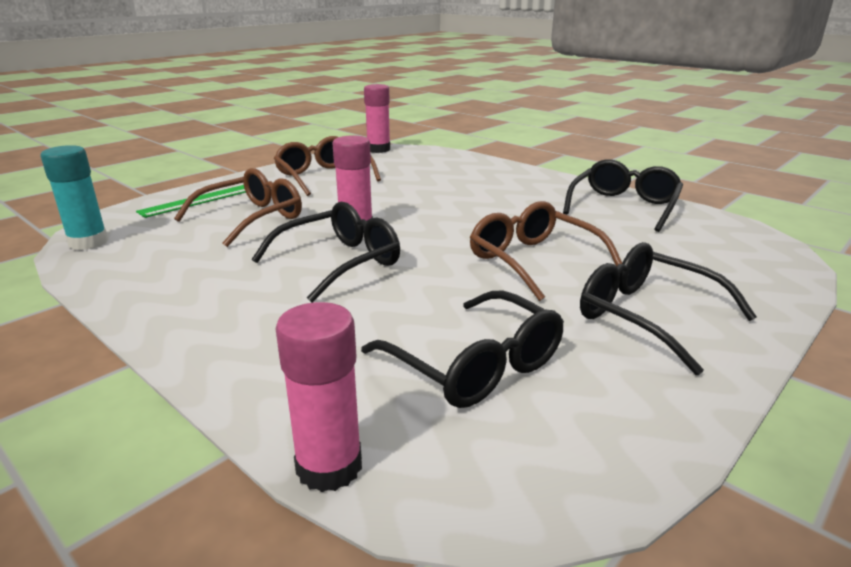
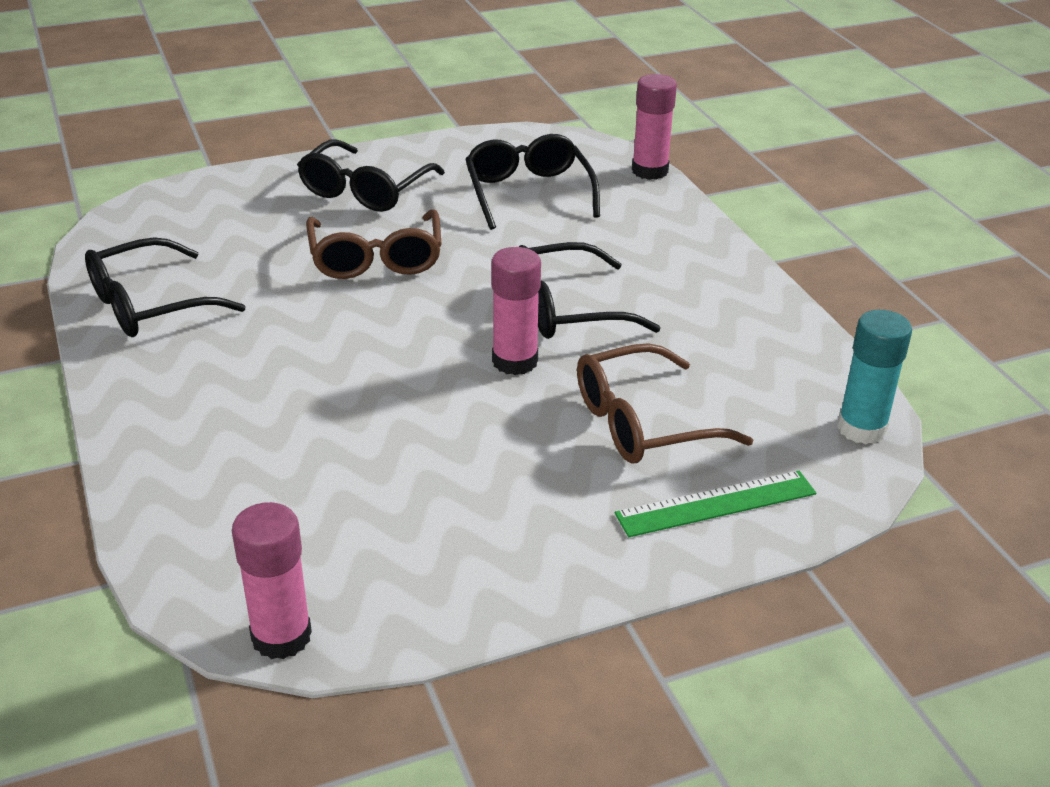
camera: 155 degrees left, 10 degrees up
brown glasses [274,136,381,196] -> none
black glasses [580,242,757,375] -> black glasses turned 45 degrees clockwise [297,140,445,212]

